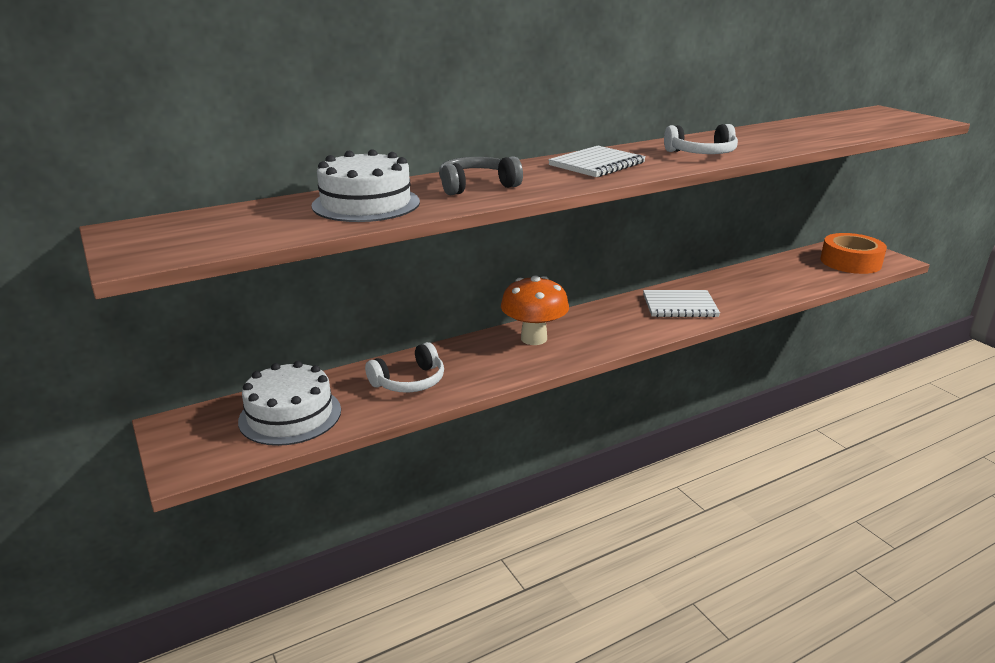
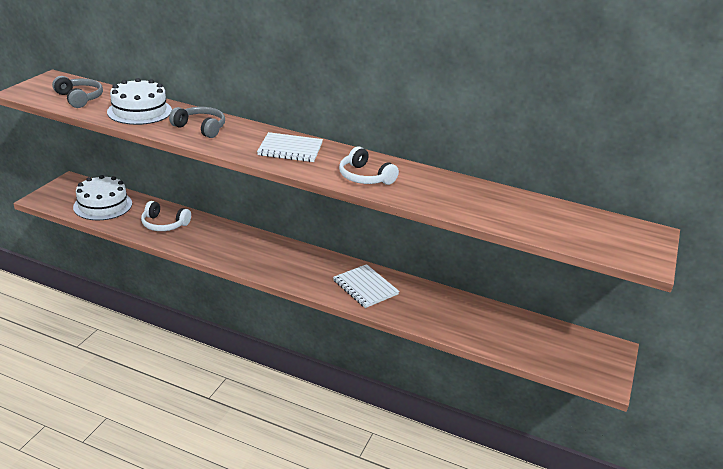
camera: 50 degrees right, 5 degrees up
orange mushroom [501,275,569,345] -> none
orange tape [820,233,887,274] -> none
none -> grey headphones [52,76,103,108]

